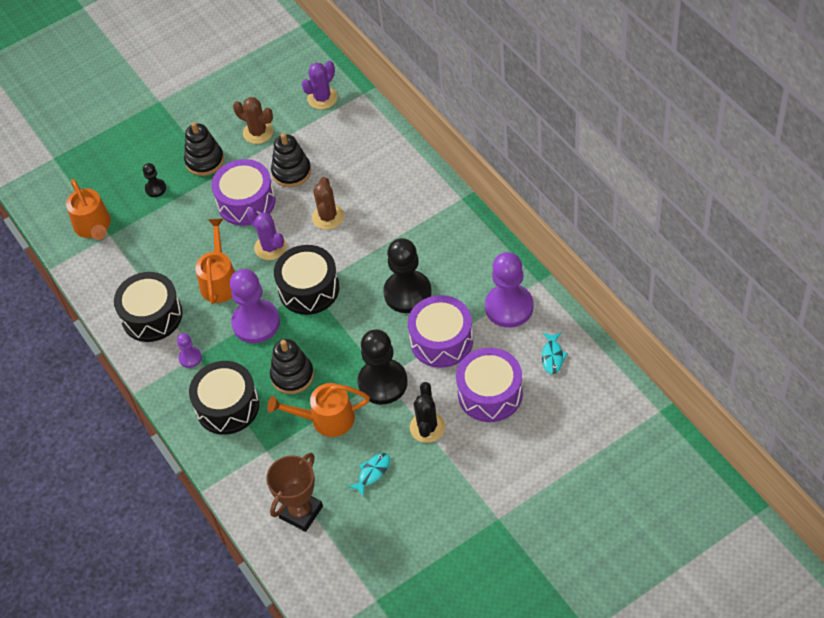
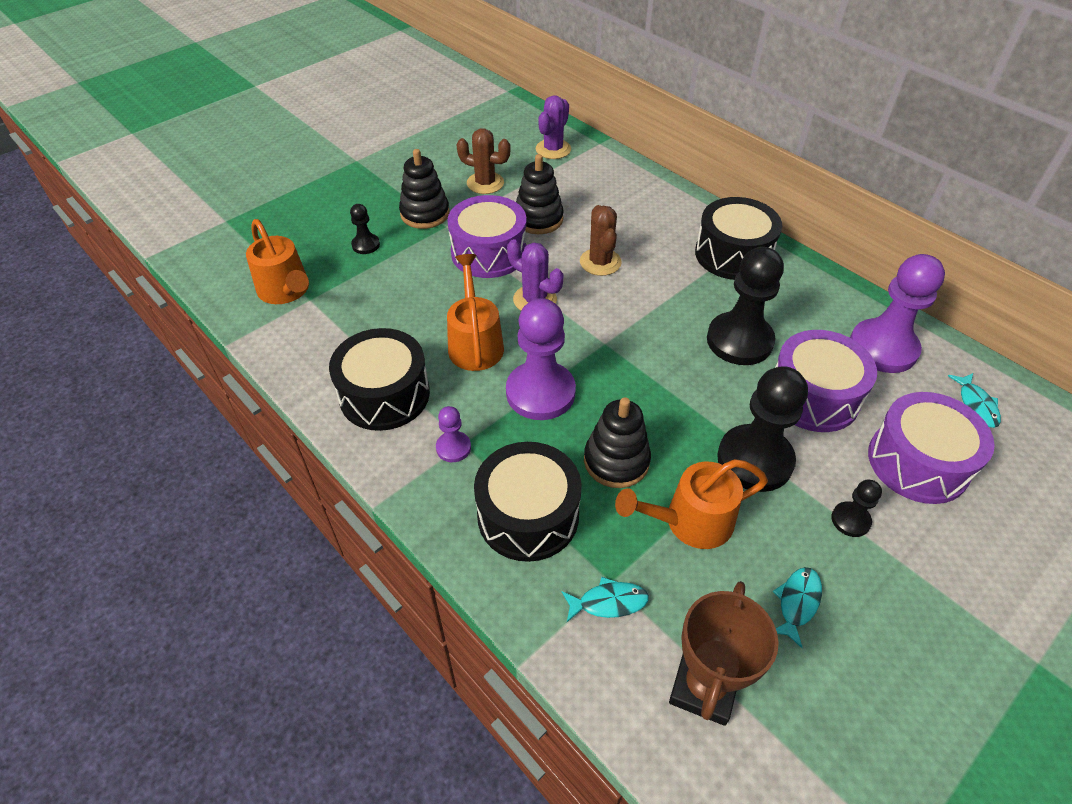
camera: 15 degrees left, 5 degrees down
black drum [274,245,340,315] -> black drum moved to [695,197,782,280]
black cactus [410,382,445,443] -> black pawn [831,480,882,537]
none -> turquoise fish [562,577,649,622]

